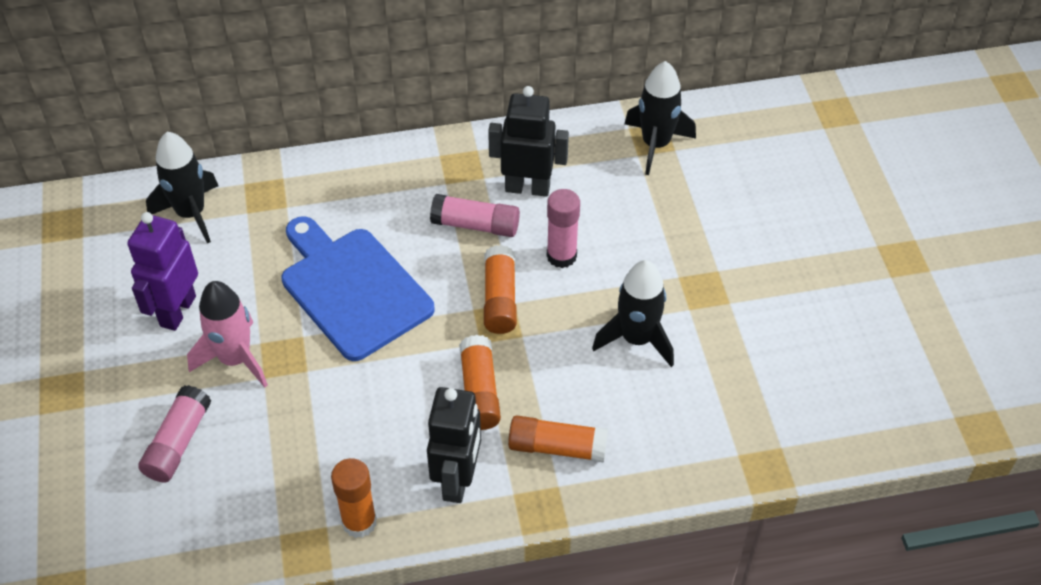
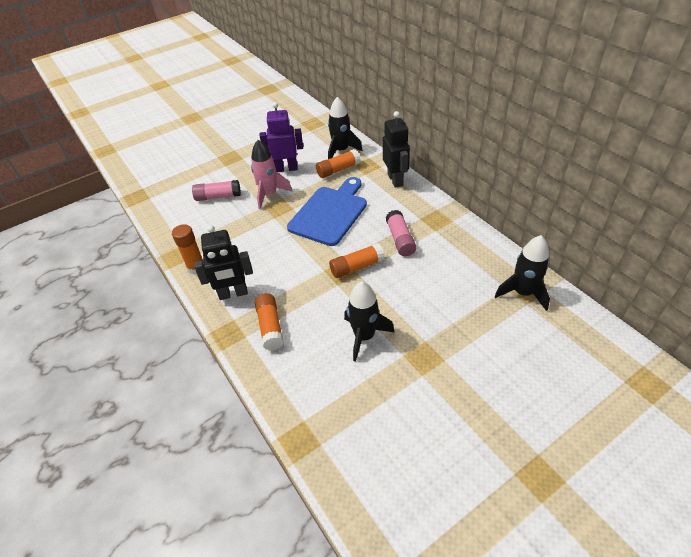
camera: 70 degrees right, 5 degrees down
orange glue stick [459,335,501,430] -> orange glue stick moved to [316,149,361,178]
black robot [488,86,569,197] -> black robot moved to [383,111,410,188]
pink glue stick [547,189,580,268] -> none

